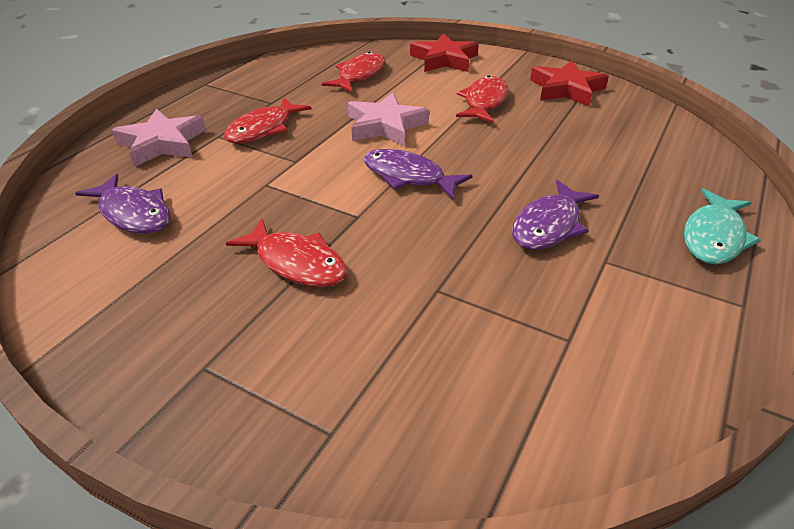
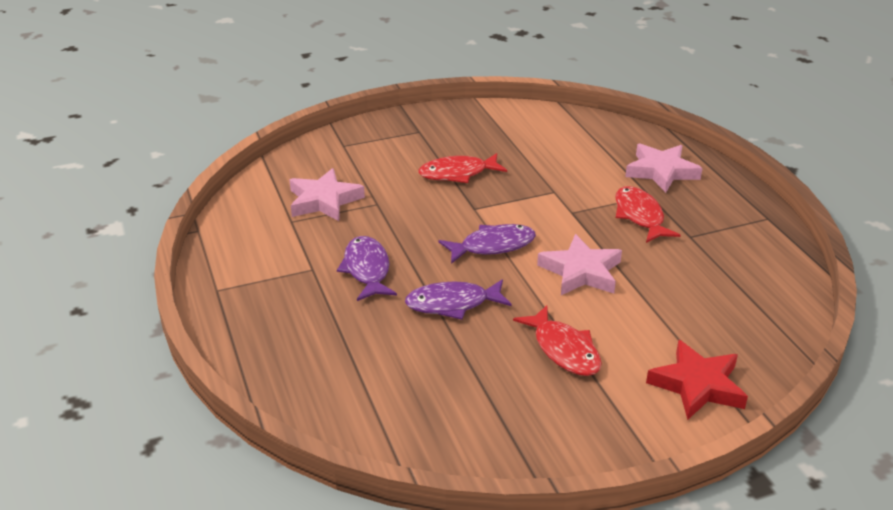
camera: 130 degrees right, 5 degrees down
purple fish [75,174,170,234] -> purple fish moved to [405,279,512,320]
red fish [322,52,385,93] -> none
red star [530,61,609,106] -> none
turquoise fish [684,189,761,264] -> none
none -> pink star [289,168,365,221]

